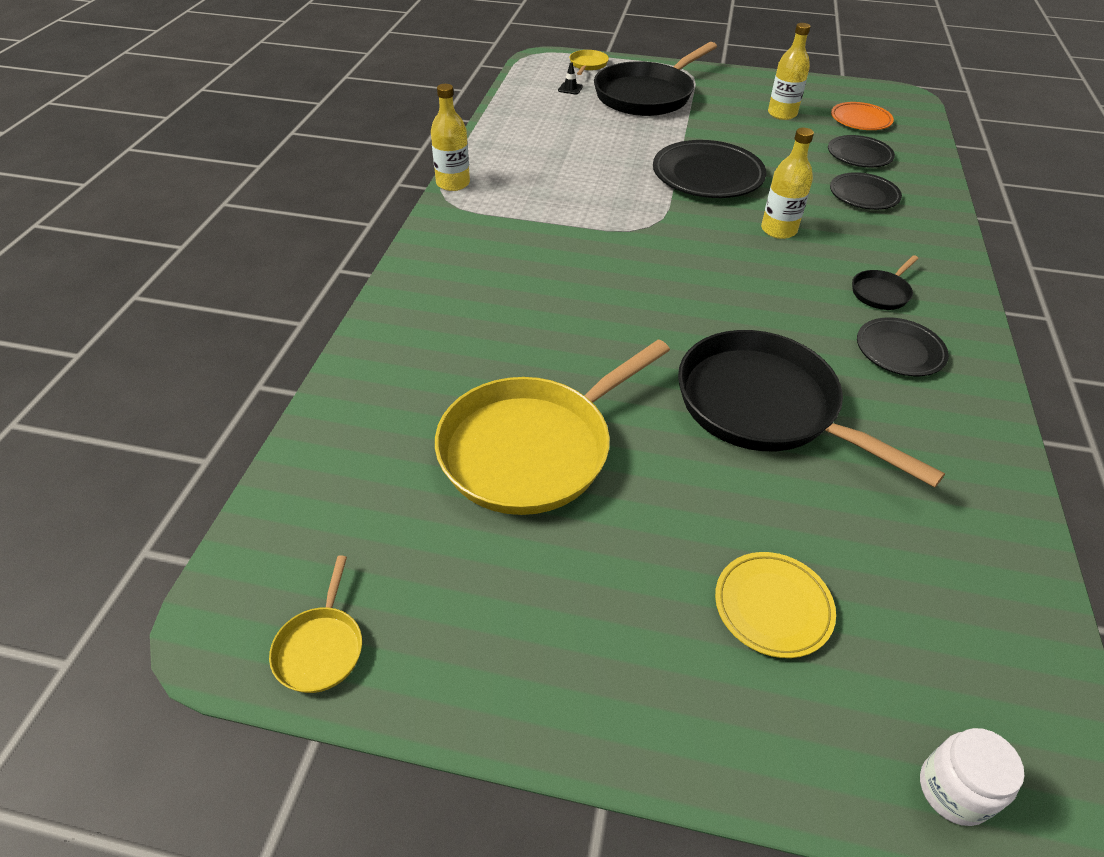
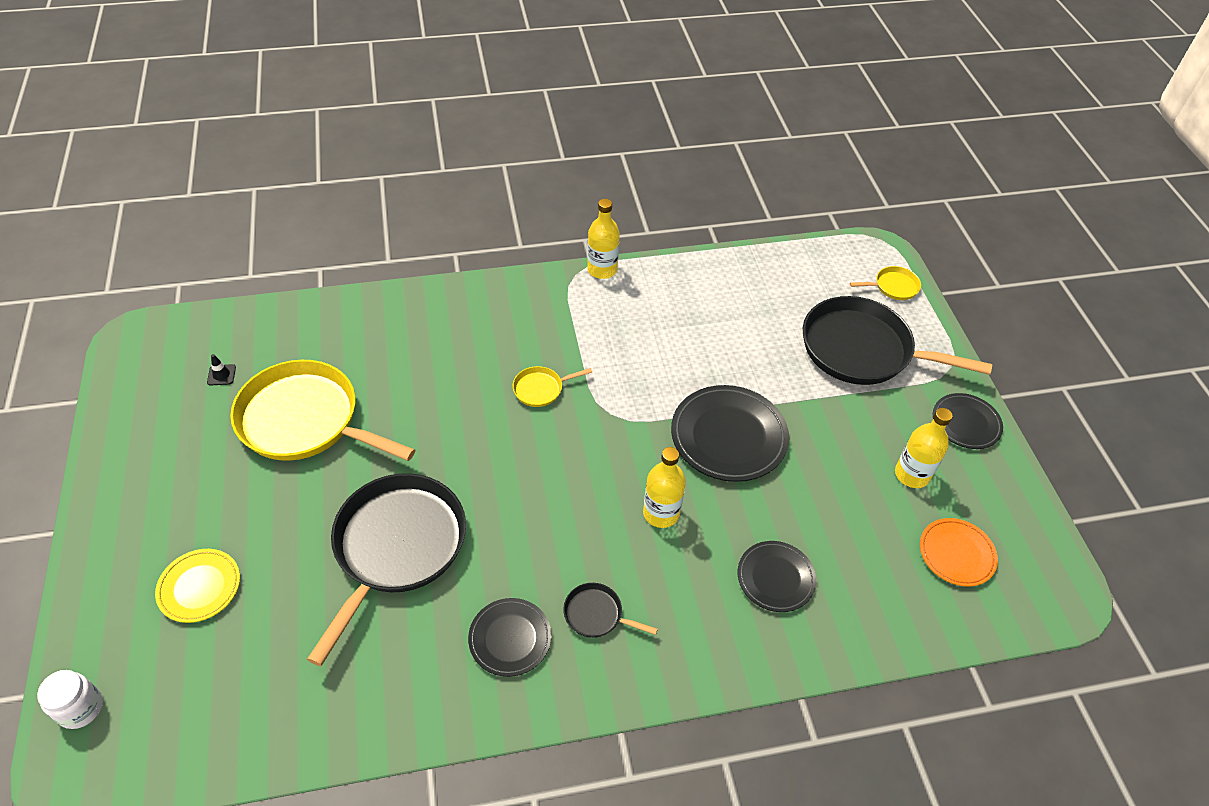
camera: 65 degrees right, 5 degrees up
yellow pan [269,555,362,693] -> yellow pan moved to [513,366,592,407]
black traffic cone [558,63,583,95] -> black traffic cone moved to [207,354,236,386]
black plate [828,135,895,167] -> black plate moved to [933,393,1003,449]

